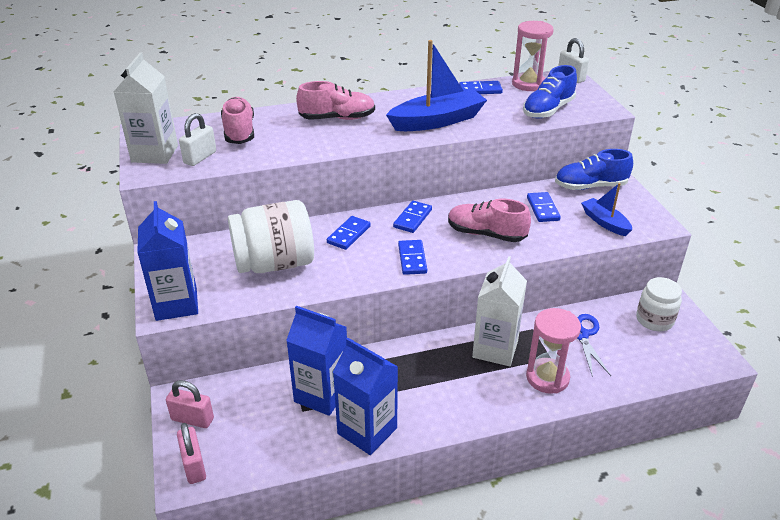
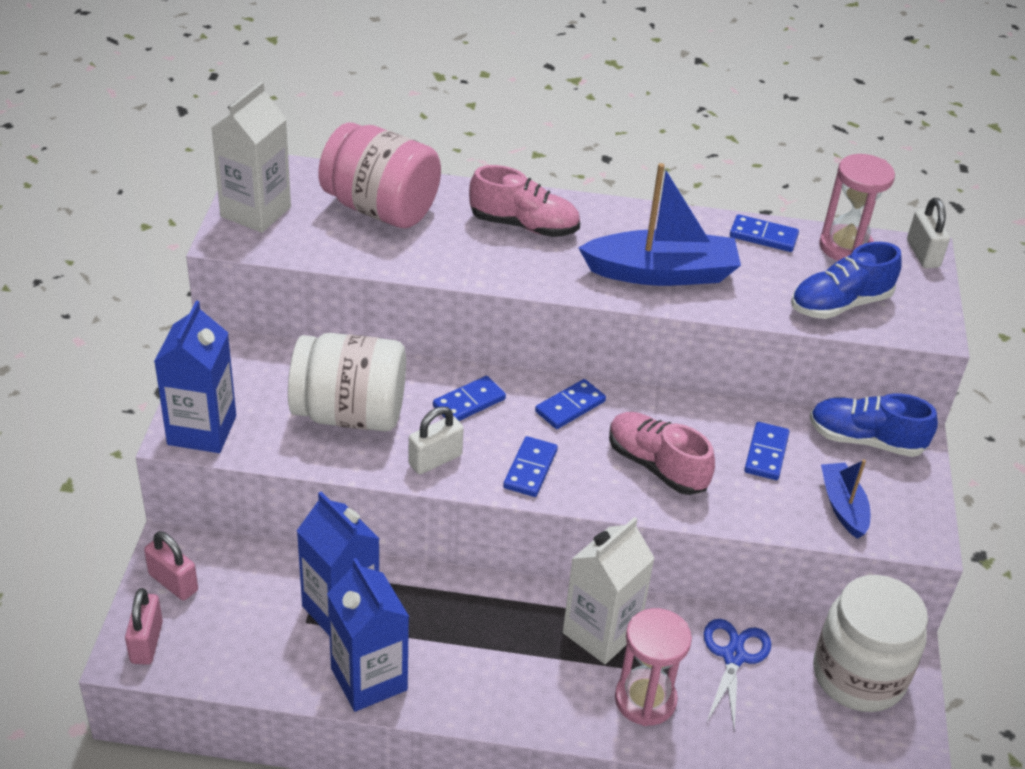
camera: 20 degrees right, 5 degrees up
white padlock [179,113,216,166] -> white padlock moved to [408,406,464,474]
pink shoe [221,97,254,144] -> pink jar [318,122,441,228]
white jar [636,277,682,331] -> white jar [813,575,928,712], size x1.65

